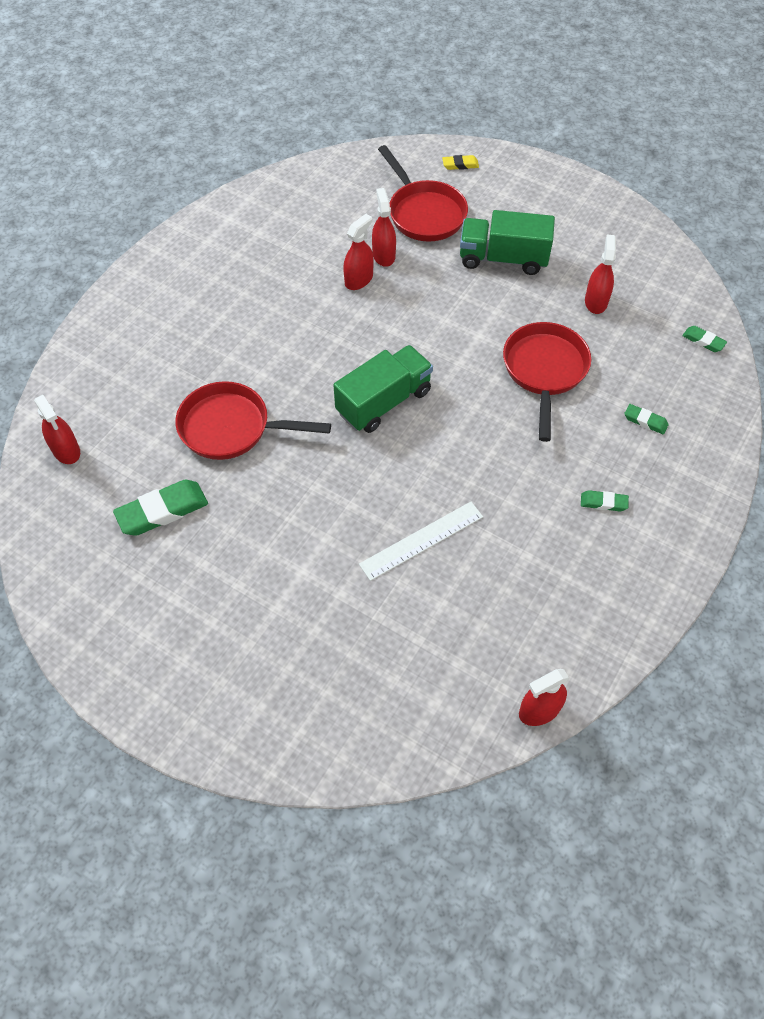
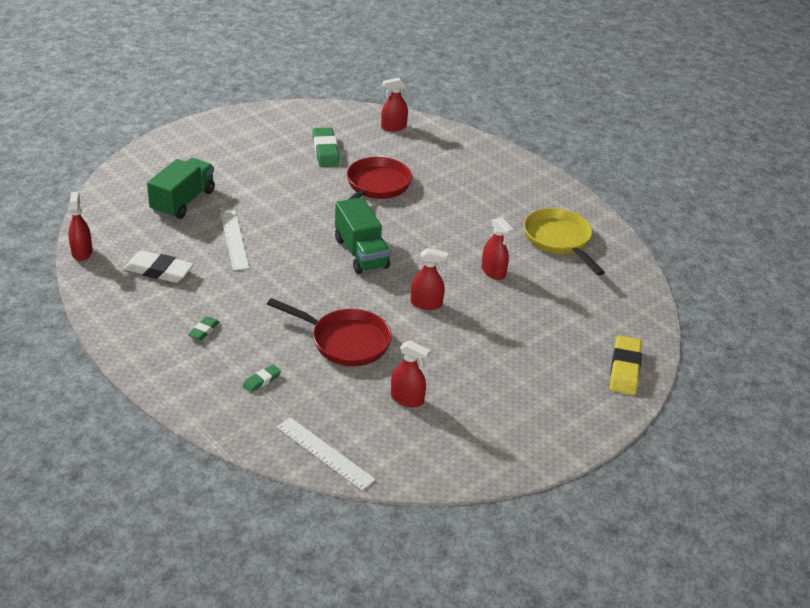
camera: 105 degrees right, 20 degrees down
red spray bottle [372,188,396,267] -> red spray bottle moved to [411,248,448,310]
red pan [378,145,468,242] -> none
yellow eraser [442,155,479,170] -> yellow eraser [610,335,642,395], size x1.91
green truck [460,210,555,275] -> green truck moved to [147,158,215,219]
green eraser [682,326,727,352] -> white ruler [277,417,376,491]
none -> white eraser [124,250,194,283]
none -> yellow pan [524,208,605,276]

